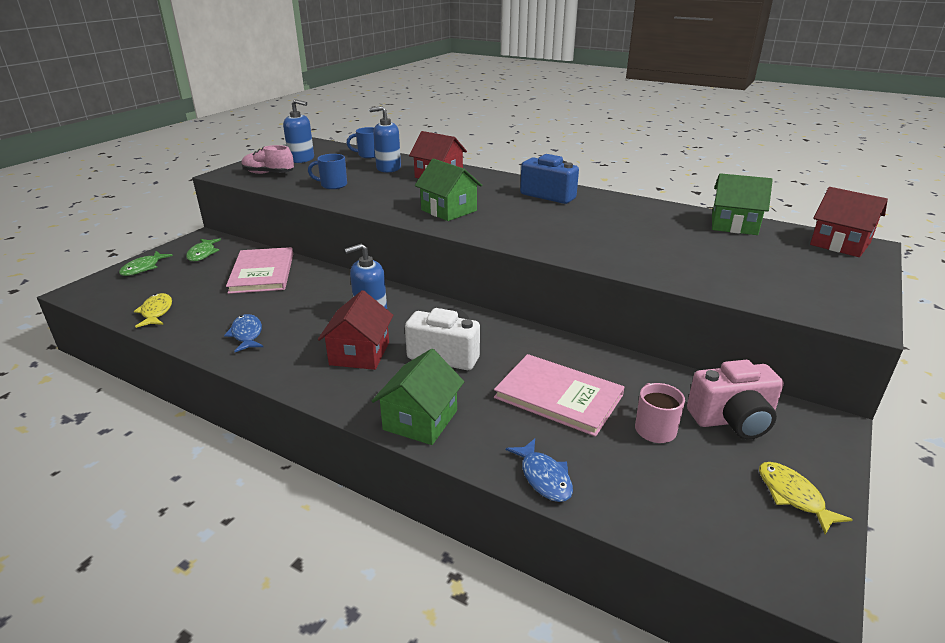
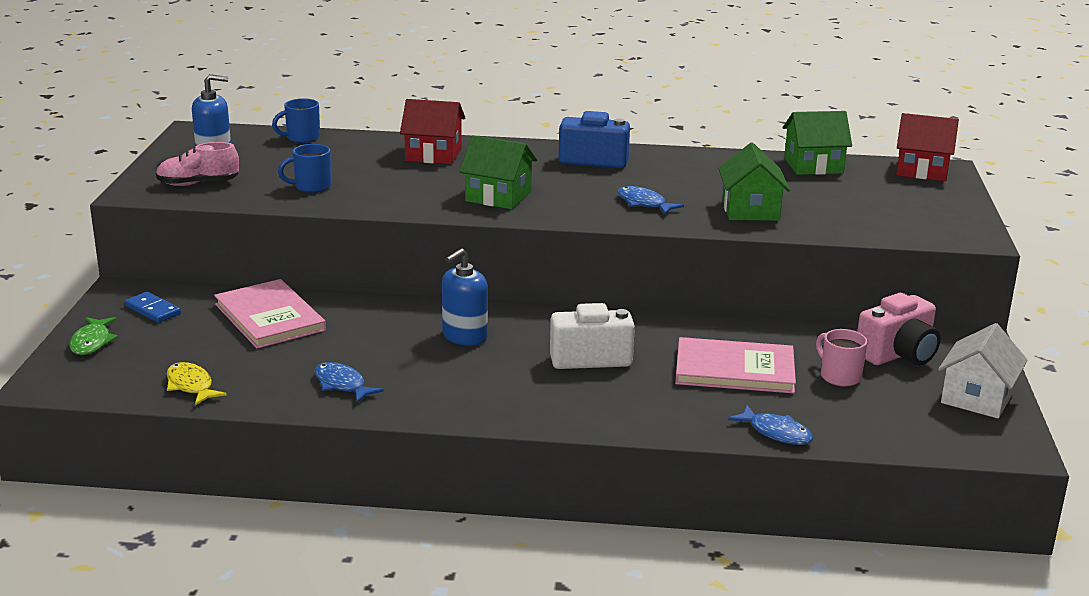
camera: 25 degrees left, 5 degrees down
green fish [186,238,221,261] -> blue domino [125,292,181,323]
red house [318,290,394,370] -> none
blue soap dispenser [369,106,401,173] -> none
green house [372,349,464,445] -> green house moved to [718,143,790,221]
yellow fish [759,462,853,534] -> white house [938,323,1028,419]
none -> blue fish [618,186,684,215]

